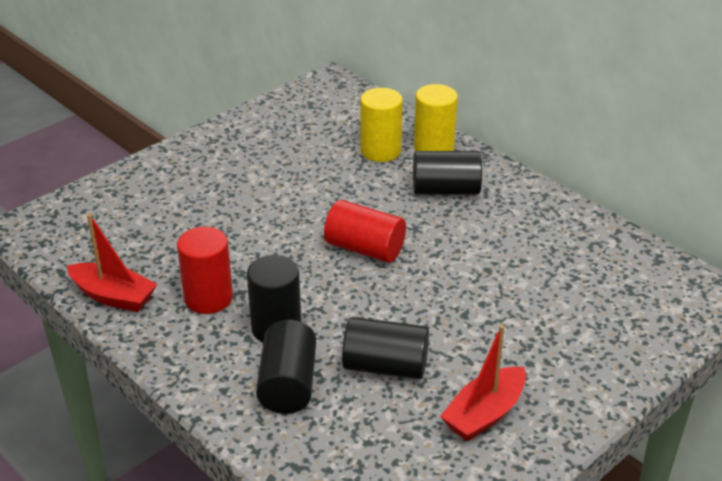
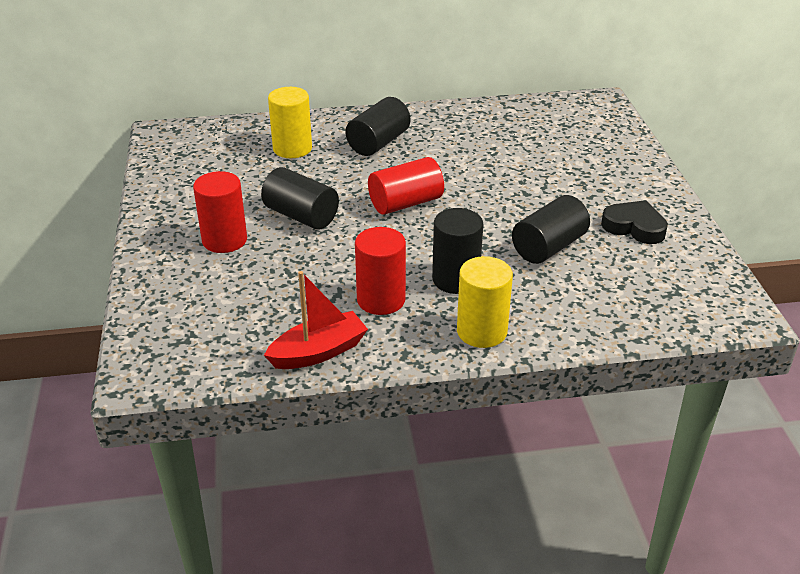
camera: 55 degrees left, 0 degrees up
black cylinder [256,320,316,414] -> black cylinder moved to [261,167,339,230]
yellow cylinder [414,84,458,151] -> yellow cylinder moved to [457,256,513,348]
red boat [440,325,526,441] -> black heart [601,200,668,244]
none -> red cylinder [193,171,247,253]

